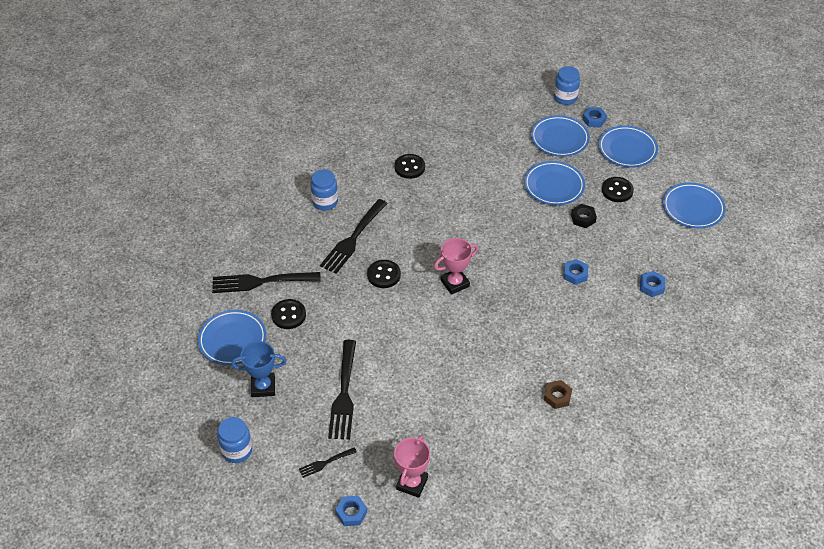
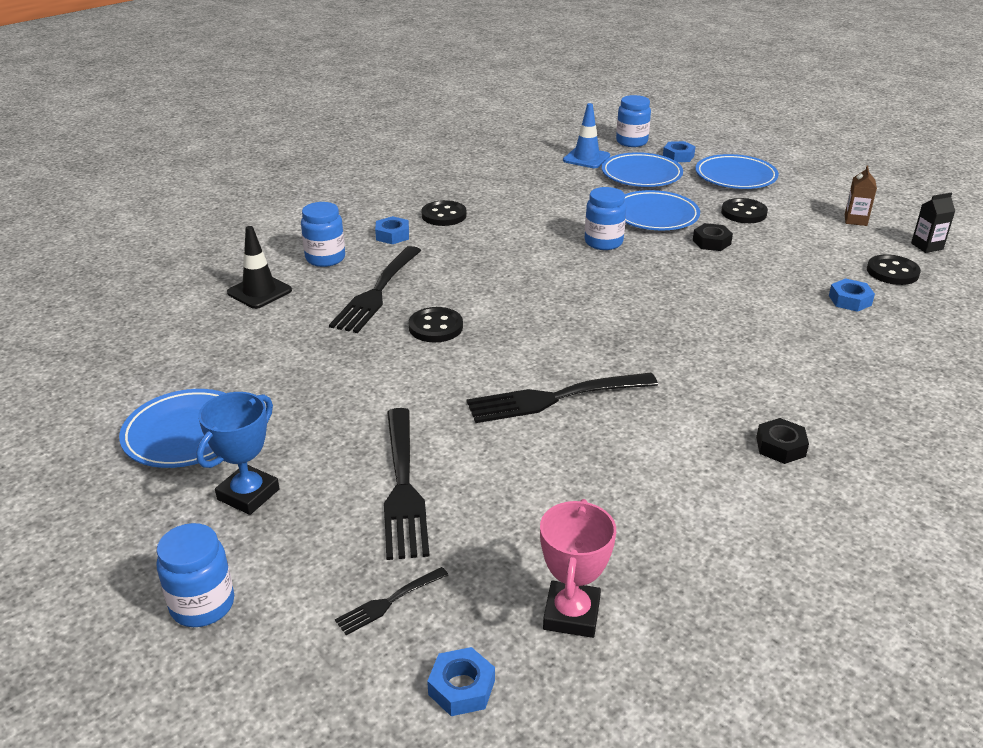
camera: 10 degrees left, 15 degrees down
black fork [212,272,321,293] -> black fork moved to [467,372,658,423]
blue trophy [231,341,287,397] -> blue trophy turned 45 degrees counterclockwise [196,392,280,515]
black button [271,299,306,329] -> black button moved to [867,254,921,285]
pink trophy [434,238,478,295] -> none
brown nut [544,380,572,409] -> black nut [756,418,809,464]
blue nut [563,259,588,285] -> blue nut moved to [375,216,409,244]
blue plate [663,182,726,229] -> brown carton [845,166,877,226]
none -> black traffic cone [227,226,292,309]
none -> blue traffic cone [563,103,610,168]
none -> blue jar [585,187,626,250]
none -> black carton [911,193,955,253]

